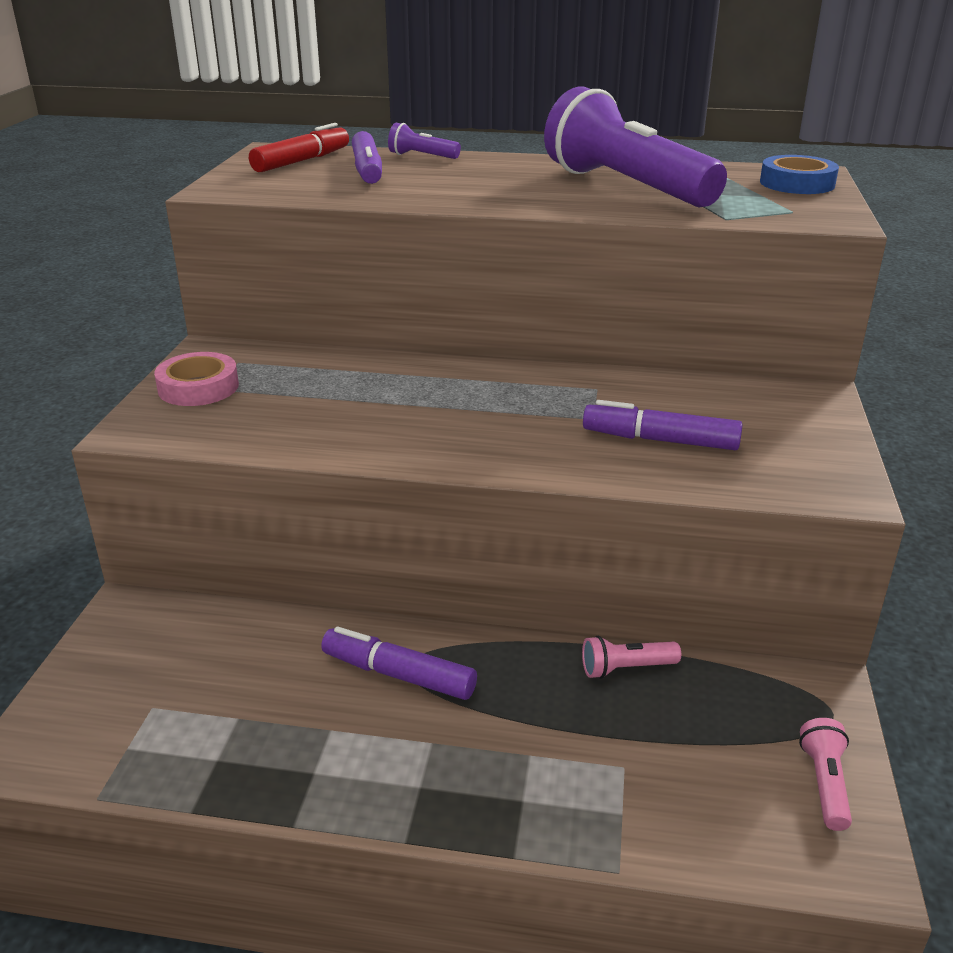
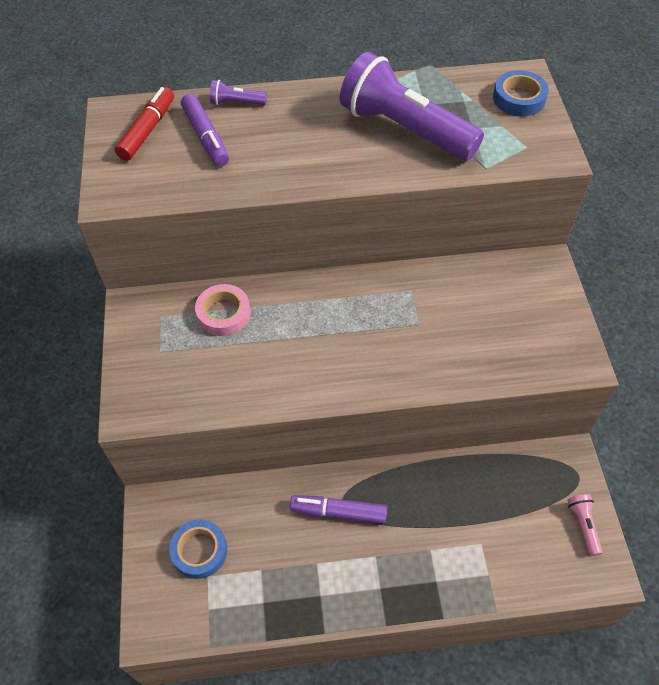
camera: 15 degrees left, 25 degrees up
pink tape [154,352,239,406] -> pink tape moved to [195,284,251,336]
pink flashlight [582,636,681,679] -> none
purple marker [583,400,742,450] -> none
none -> blue tape [169,519,227,579]

